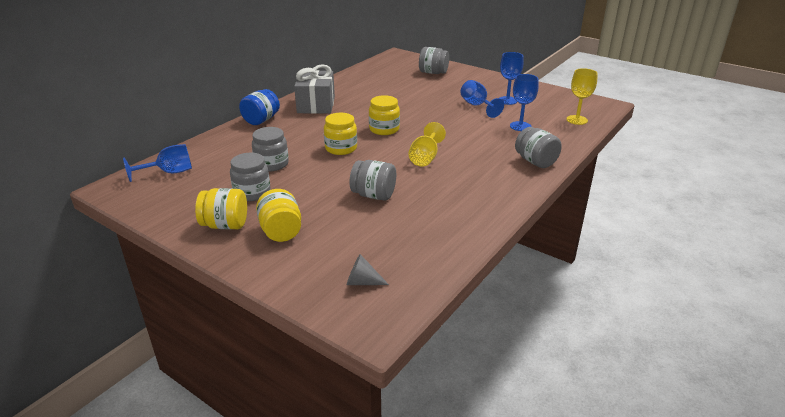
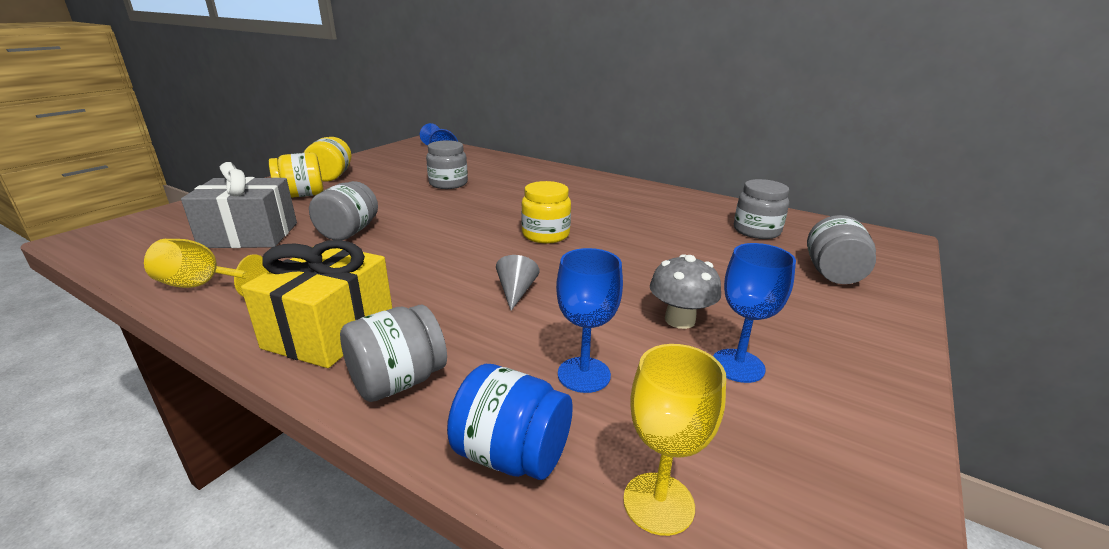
camera: 85 degrees right, 5 degrees down
grey jar [230,153,271,201] -> grey jar moved to [734,179,789,239]
blue jar [239,89,280,125] -> blue jar moved to [447,364,573,480]
grey gift [294,64,335,114] -> grey gift moved to [181,162,297,248]
yellow jar [324,113,357,155] -> none
grey cone [347,254,389,285] -> grey cone moved to [496,255,540,311]
yellow goblet [409,122,446,167] -> yellow goblet moved to [144,239,267,297]
blue goblet [460,80,504,118] -> grey mushroom [650,254,721,329]
none -> yellow gift [241,240,392,368]

